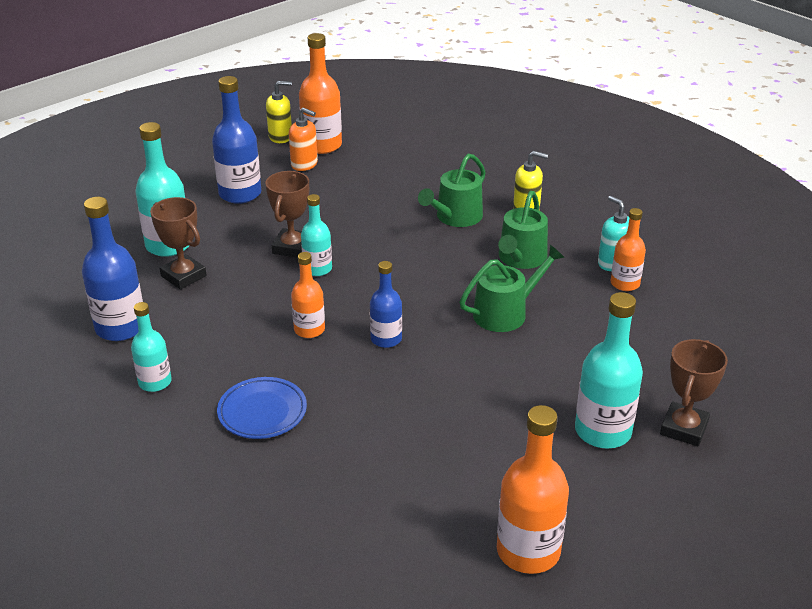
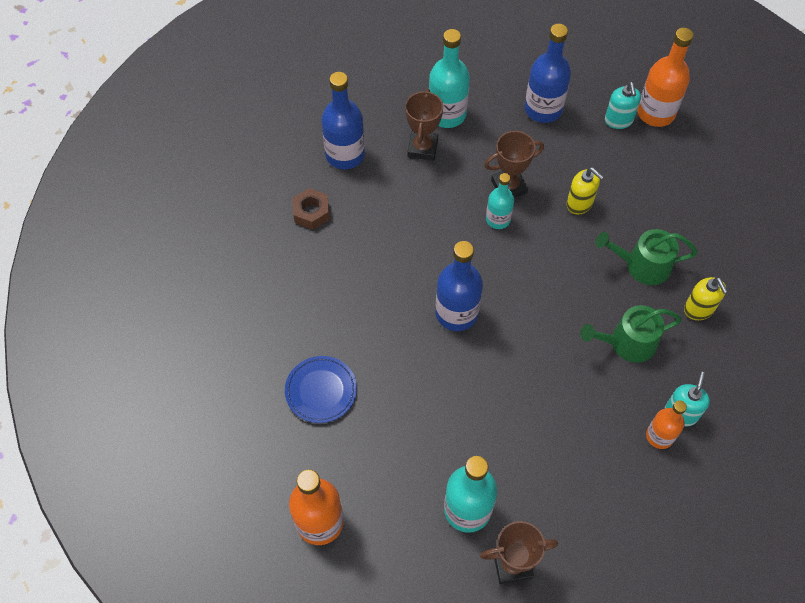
camera: 55 degrees right, 25 degrees up
turquoise bottle [131,302,172,392] -> brown nut [292,188,330,230]
blue plate [217,377,307,439] -> blue plate moved to [285,356,357,423]
yellow soap dispenser [266,81,292,143] -> yellow soap dispenser moved to [567,167,604,215]
orange soap dispenser [289,107,318,171] -> turquoise soap dispenser [605,82,641,129]
orange bottle [291,252,325,338] -> none
blue bottle [370,261,402,348] -> blue bottle [436,241,483,331], size x1.63
green watering can [459,245,565,332] -> none

